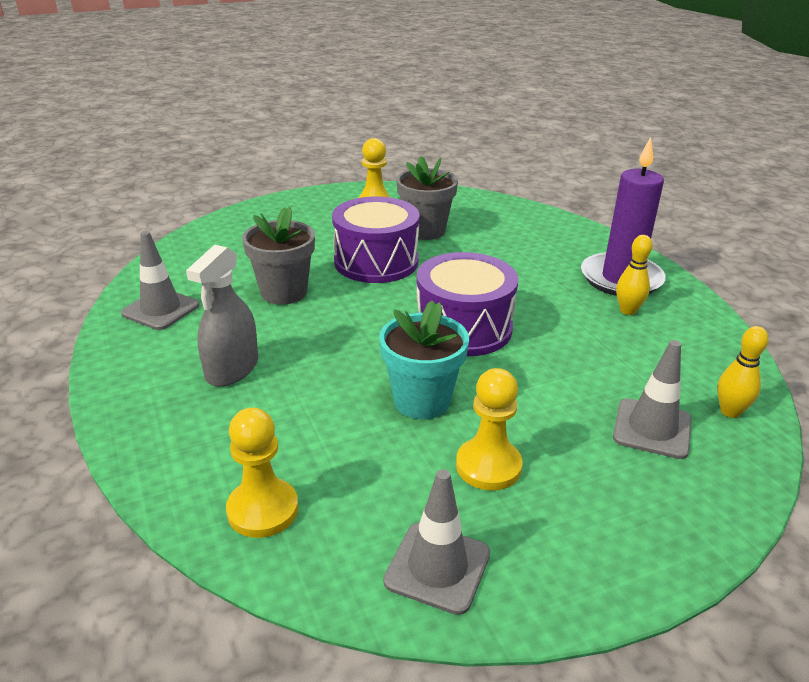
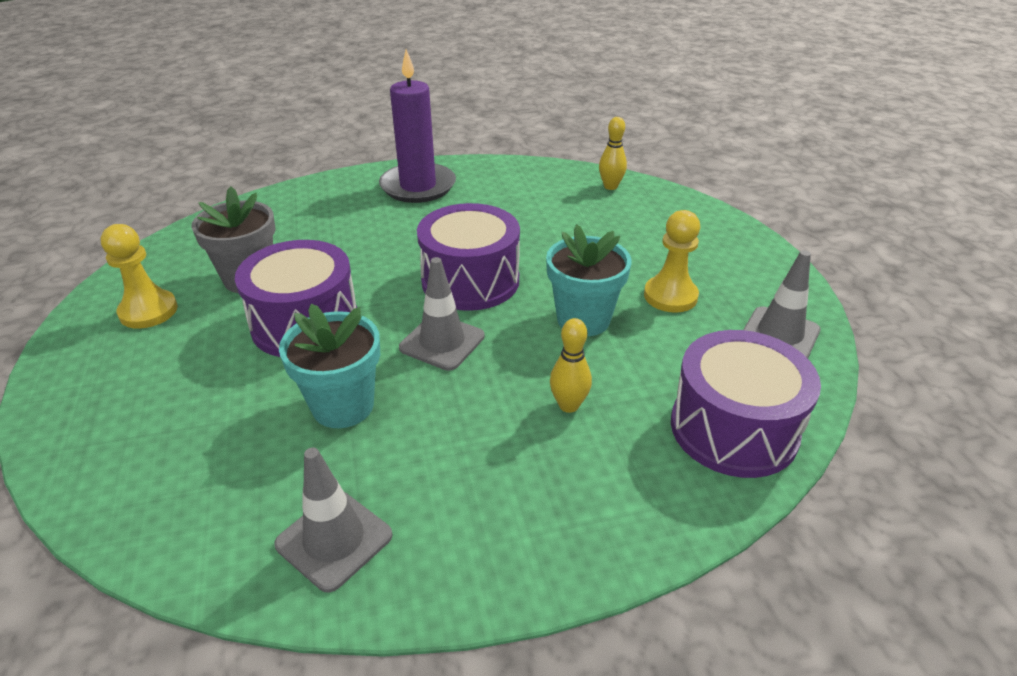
camera: 80 degrees left, 5 degrees up
grey spray bottle [186,245,258,387] -> none
yellow pawn [226,408,298,538] -> purple drum [671,330,821,478]
grey flower pot [242,207,315,305] -> turquoise flower pot [279,304,380,428]
grey traffic cone [613,340,691,459] -> grey traffic cone moved to [399,257,485,371]
yellow bowling pin [616,235,653,315] -> yellow bowling pin moved to [550,318,592,413]

